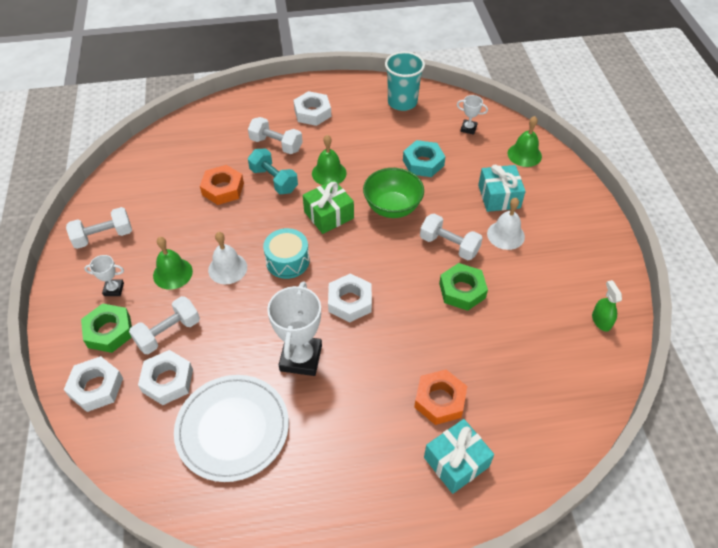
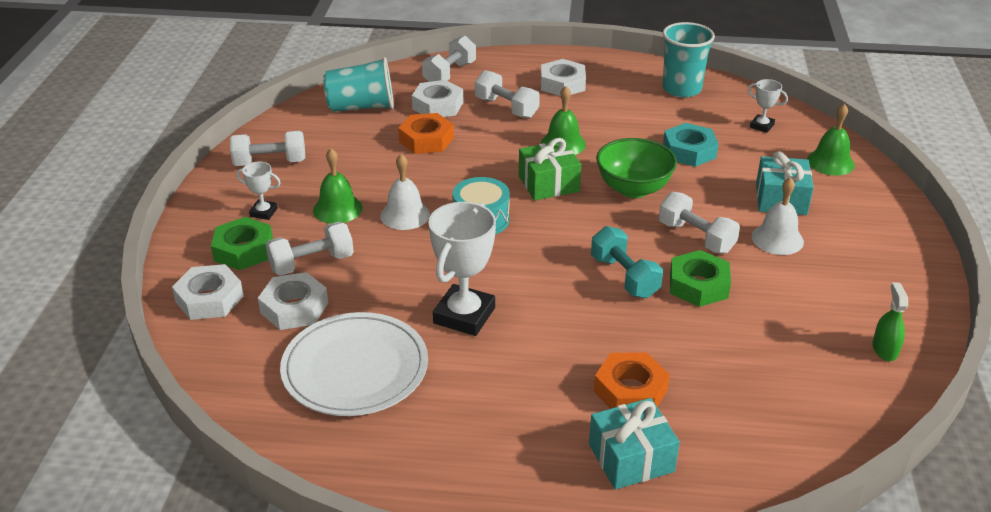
camera: 15 degrees right, 15 degrees down
turquoise dumbbell [248,148,298,194] -> turquoise dumbbell moved to [591,226,663,298]
white nut [328,273,372,322] -> white nut moved to [412,80,463,117]
none -> turquoise cup [323,57,394,112]
none -> white dumbbell [422,36,476,82]

